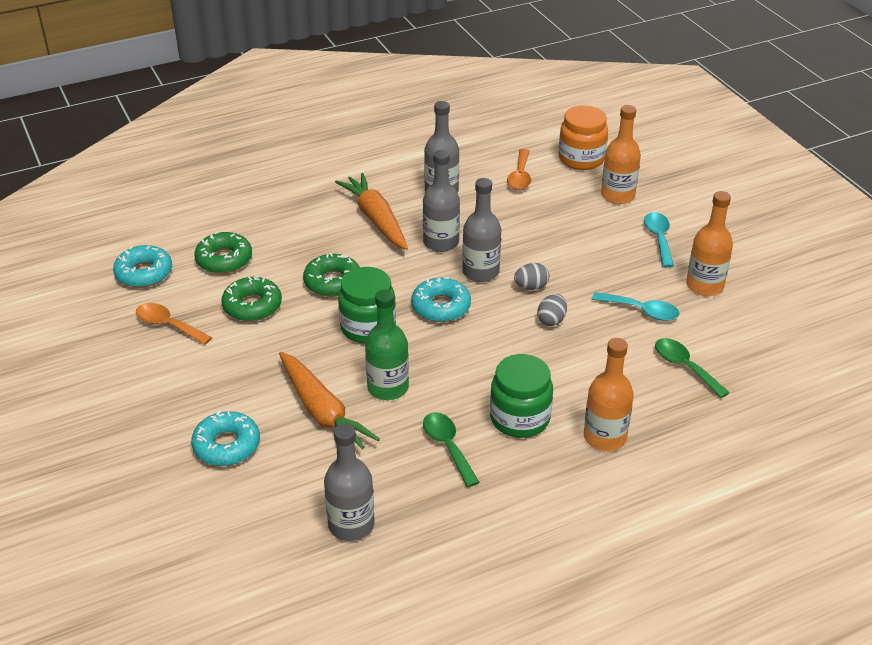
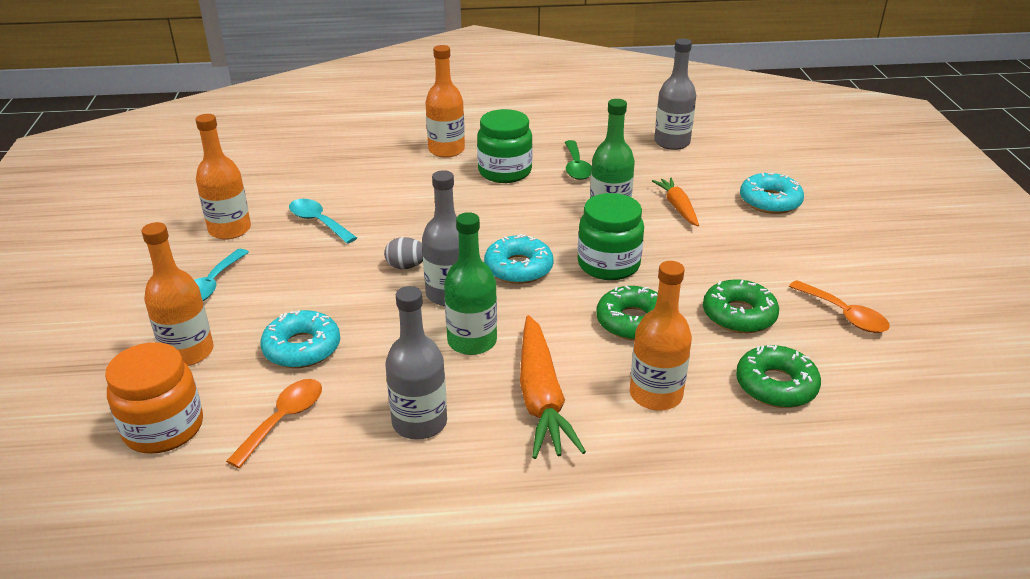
camera: 160 degrees left, 5 degrees down
turquoise donut [113,245,172,288] -> turquoise donut moved to [260,310,340,368]
orange carrot [279,352,380,449] -> orange carrot [652,178,699,226], size x0.60
grey bottle [423,150,460,252] -> green bottle [444,212,497,355]
grey egg [537,294,567,326] -> none
green spoon [655,338,730,398] -> none
none -> orange bottle [630,261,692,411]

